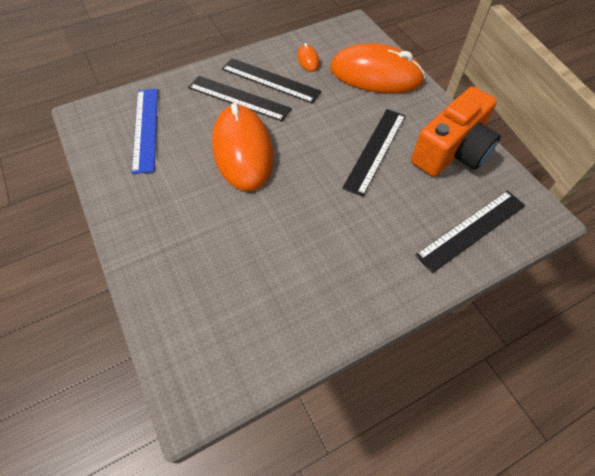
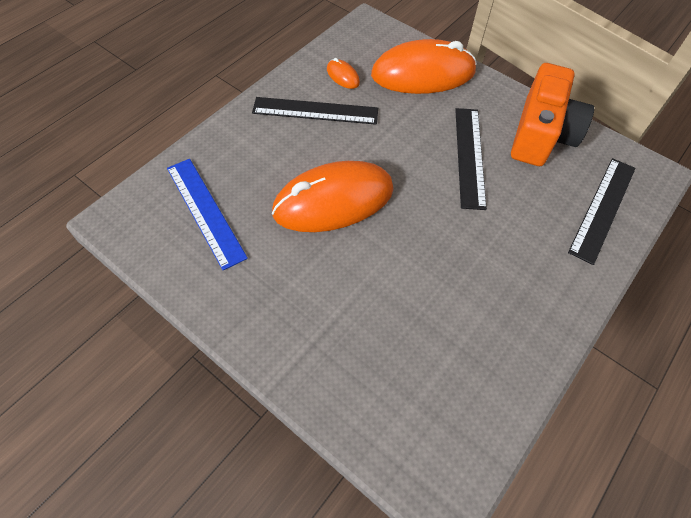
camera: 25 degrees left, 0 degrees up
black ruler [188,76,292,122] -> none
orange mouse [212,103,274,191] -> orange mouse turned 75 degrees counterclockwise [272,161,394,232]

